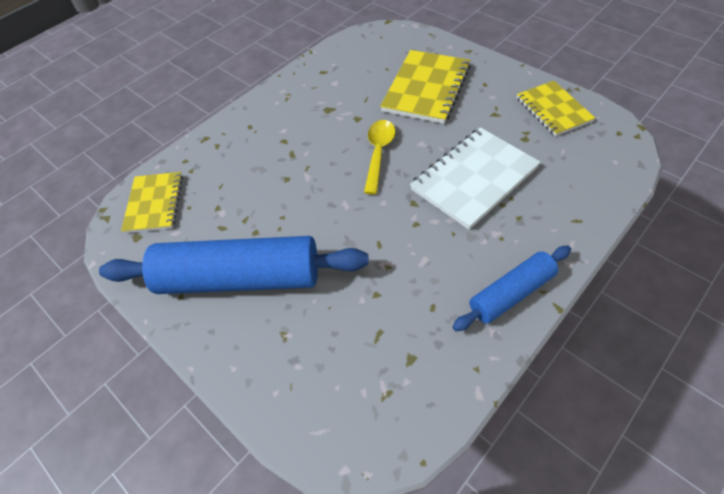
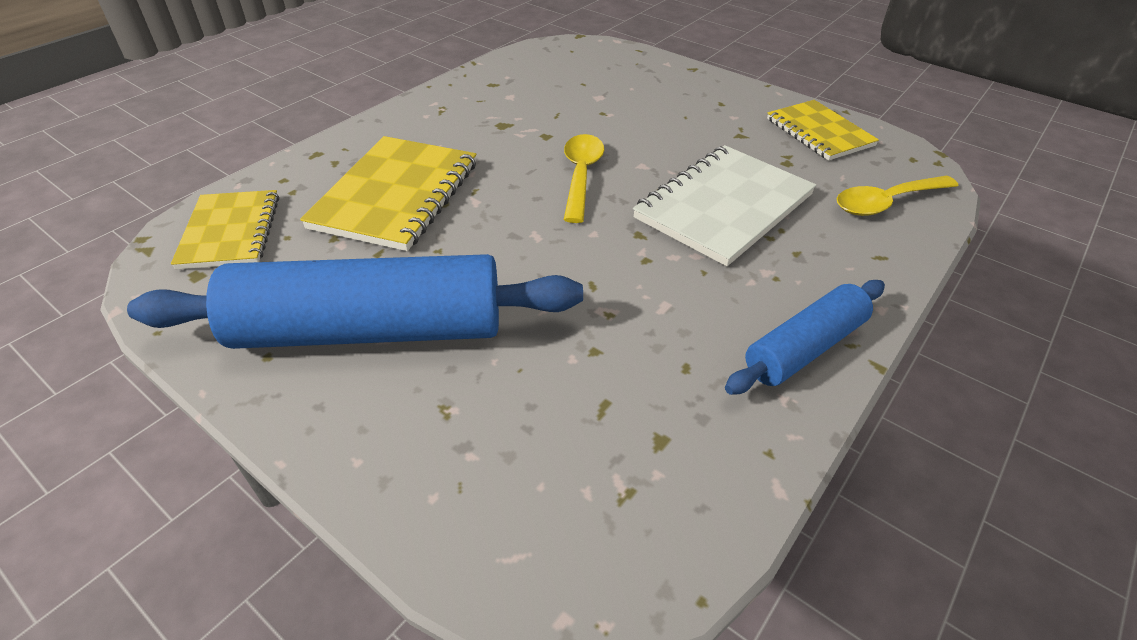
camera: 10 degrees left, 10 degrees down
yellow notebook [380,50,471,124] -> yellow notebook moved to [300,136,476,251]
none -> yellow spoon [837,175,958,216]

